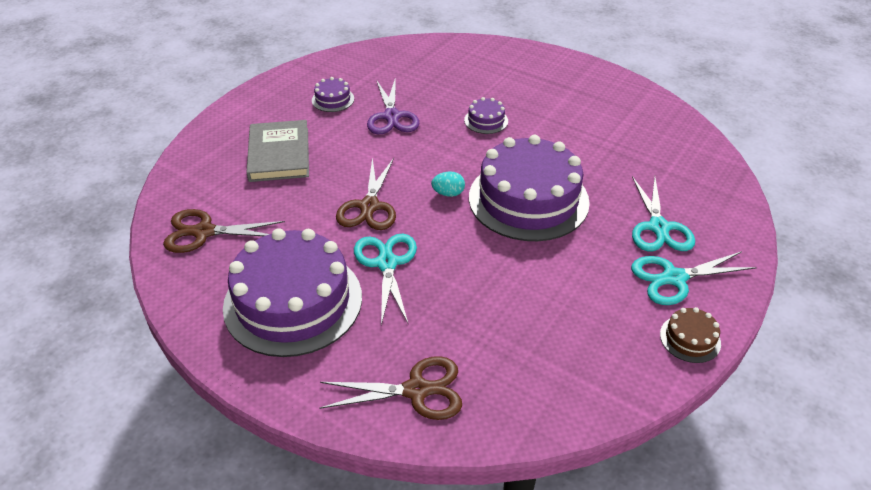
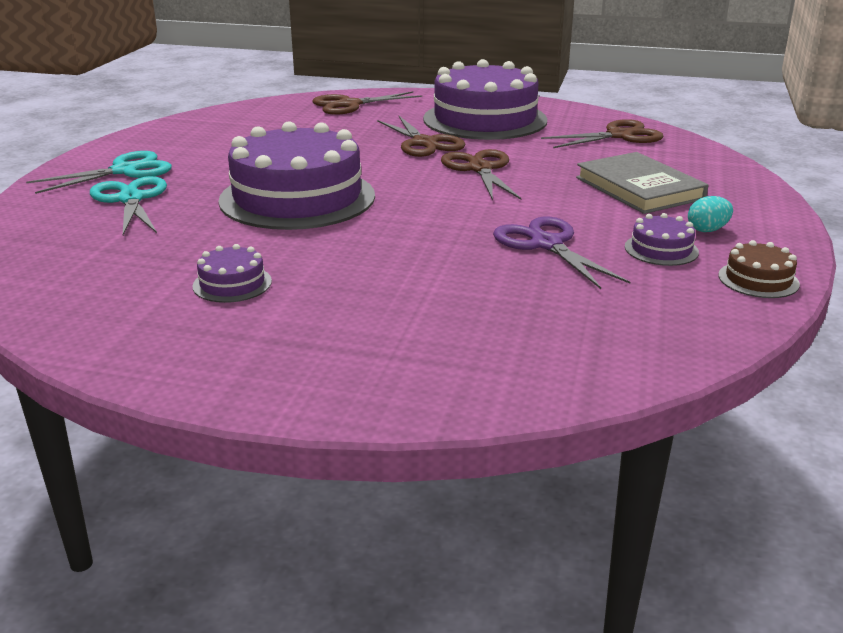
camera: 160 degrees right, 15 degrees down
turquoise scissors [354,234,417,325] -> brown scissors [377,116,465,157]
turquoise egg [431,171,465,197] -> turquoise egg moved to [688,196,733,232]
purple cake [464,97,508,134] -> purple cake moved to [193,244,272,303]
brown cake [660,307,721,363] -> brown cake moved to [718,240,800,298]

